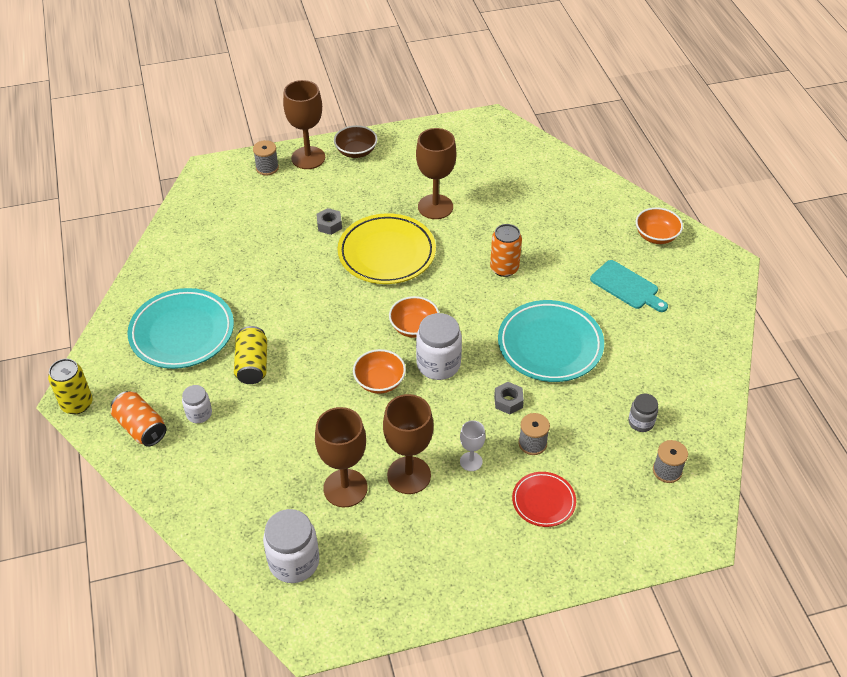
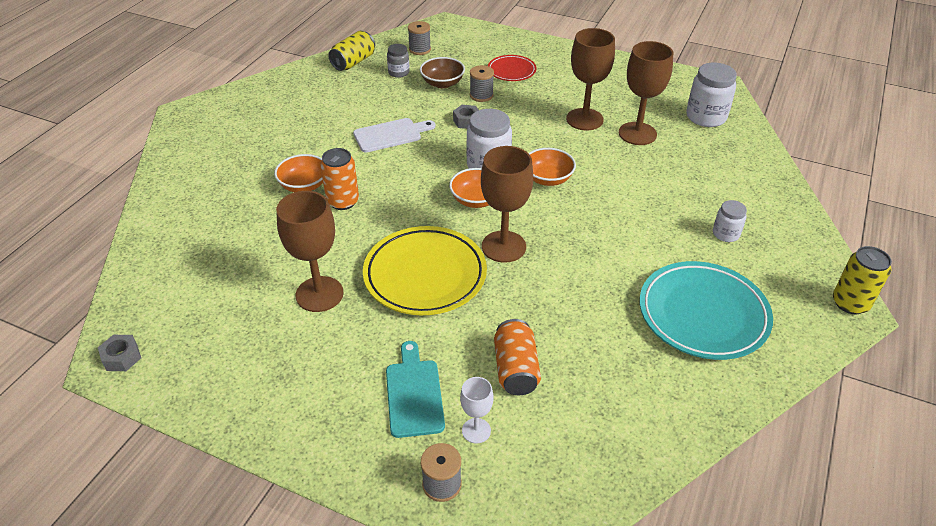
camera: 140 degrees left, 5 degrees down
orange can [111,391,166,447] -> orange can moved to [494,319,541,395]
yellow can [234,326,267,384] -> yellow can moved to [328,31,375,71]
brown goblet [283,80,325,169] -> brown goblet moved to [481,146,533,263]
grey nut [316,208,342,235] -> grey nut moved to [98,335,141,371]
brown bowl [334,125,377,158] -> brown bowl moved to [420,57,465,88]
white goblet [460,420,485,471] -> white goblet moved to [460,377,493,444]
turquoise plate [498,300,604,382] -> white cutting board [353,118,436,152]
turquoise cutting board [590,260,668,312] -> turquoise cutting board moved to [386,341,445,438]
orange bowl [636,207,683,244] -> orange bowl moved to [274,154,323,192]

